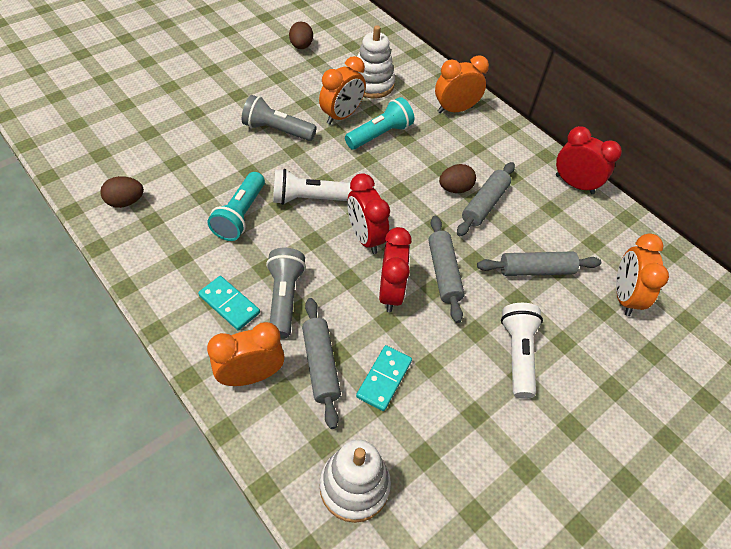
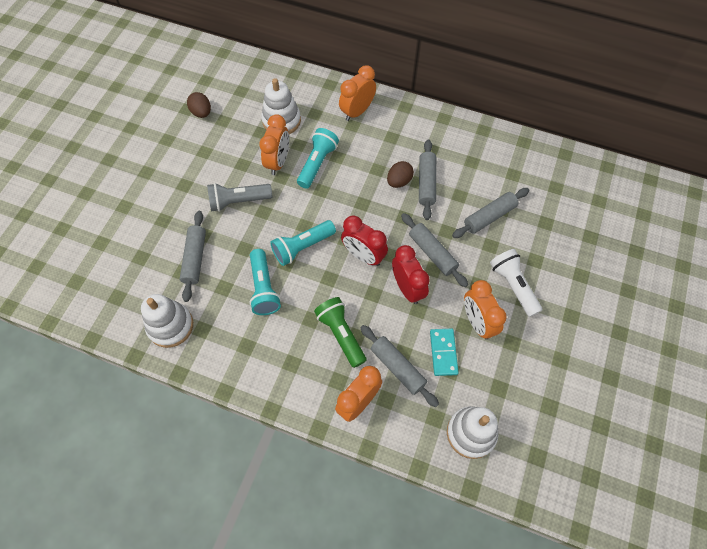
camera: 25 degrees left, 10 degrees up
brown egg [100,176,144,208] -> white stacking toy [141,294,193,348]
turquoise domino [198,276,260,331] -> none
grey flashlight [266,248,306,339] -> green flashlight [314,297,367,368]
white flashlight [273,169,352,205] -> turquoise flashlight [270,220,336,266]
red clock [556,126,622,194] -> none
orange clock [616,233,669,316] -> orange clock moved to [464,280,507,340]
none -> grey rolling pin [180,211,206,302]

